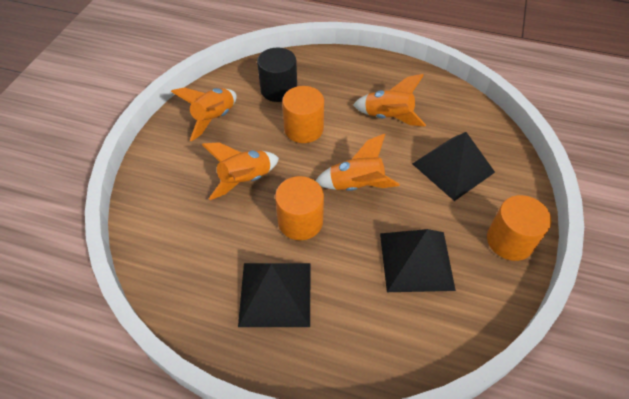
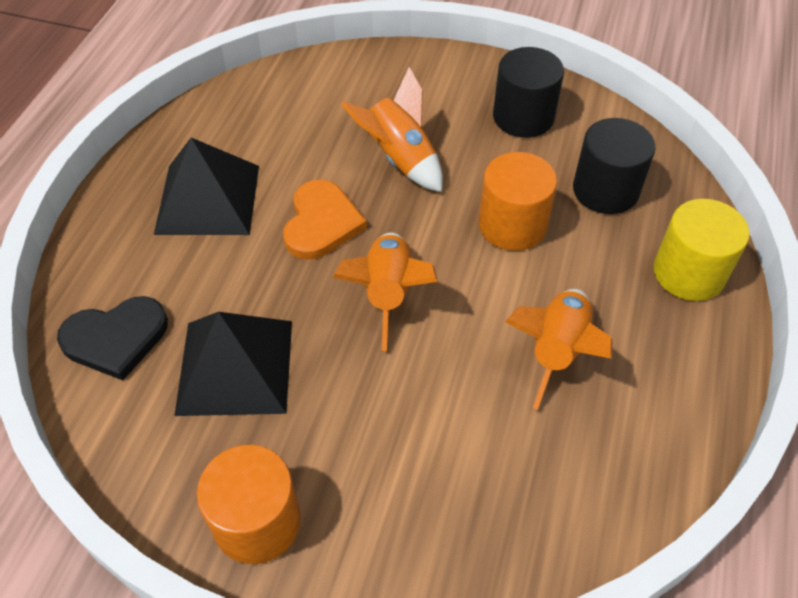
camera: 90 degrees right, 0 degrees up
orange rocket [171,87,237,141] -> black cylinder [493,47,564,138]
orange cylinder [275,176,324,240] -> orange heart [283,180,367,260]
black pyramid [412,132,495,201] -> none
none -> black heart [57,296,168,380]
none -> yellow cylinder [654,199,750,301]

